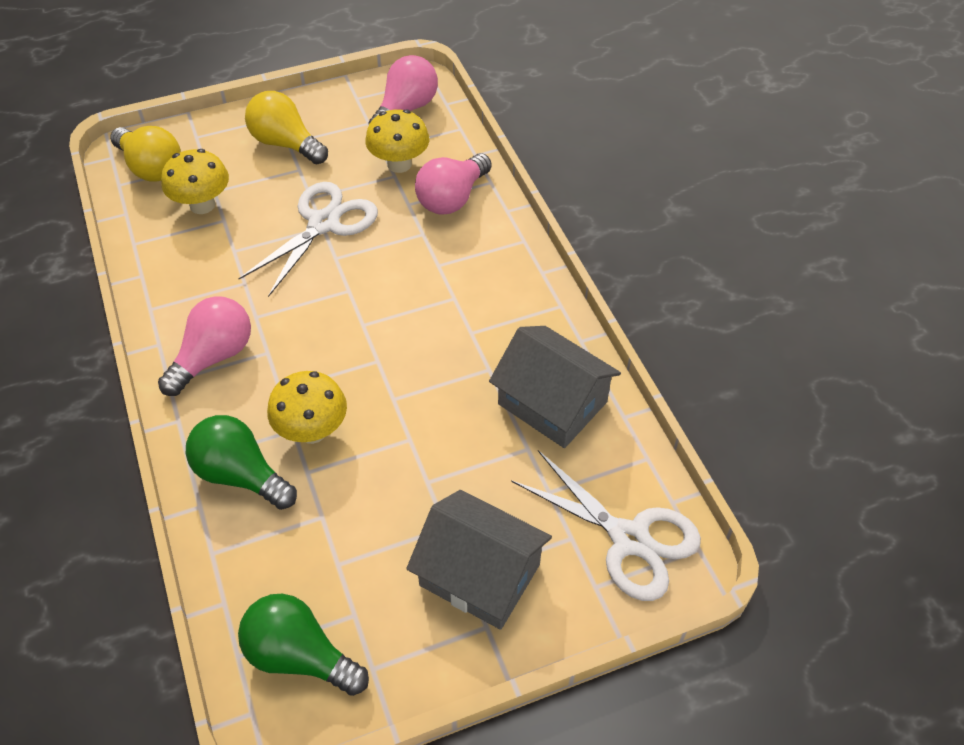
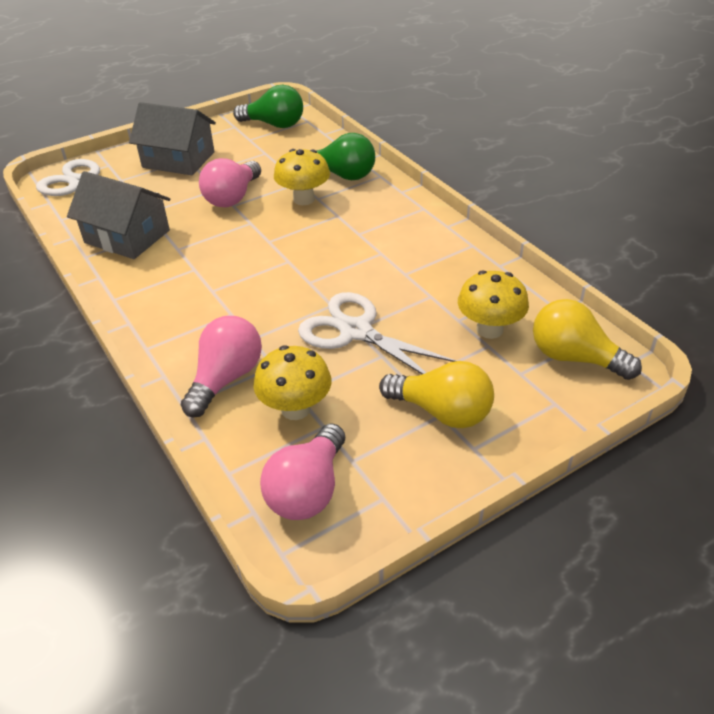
camera: 170 degrees right, 10 degrees down
pink light bulb [158,296,251,396] -> pink light bulb moved to [199,158,261,207]
white scissors [238,182,378,297] -> white scissors turned 105 degrees clockwise [298,292,456,374]

